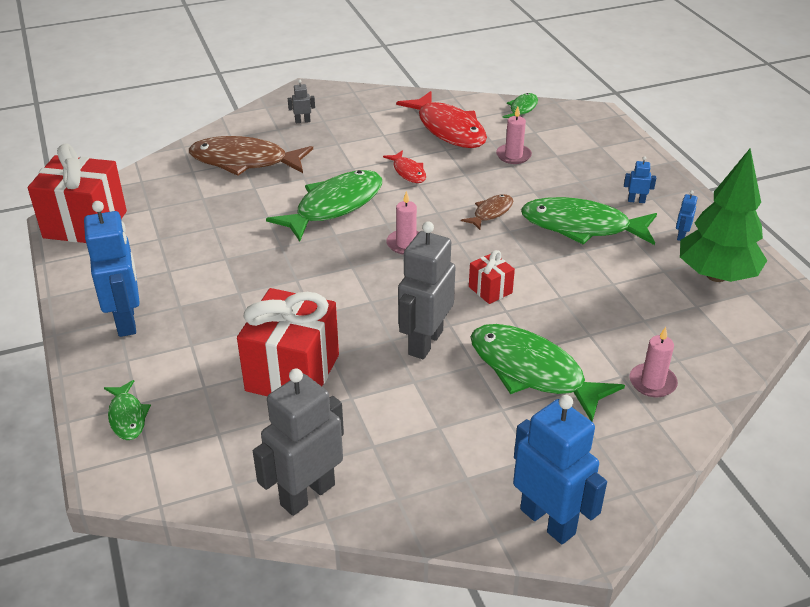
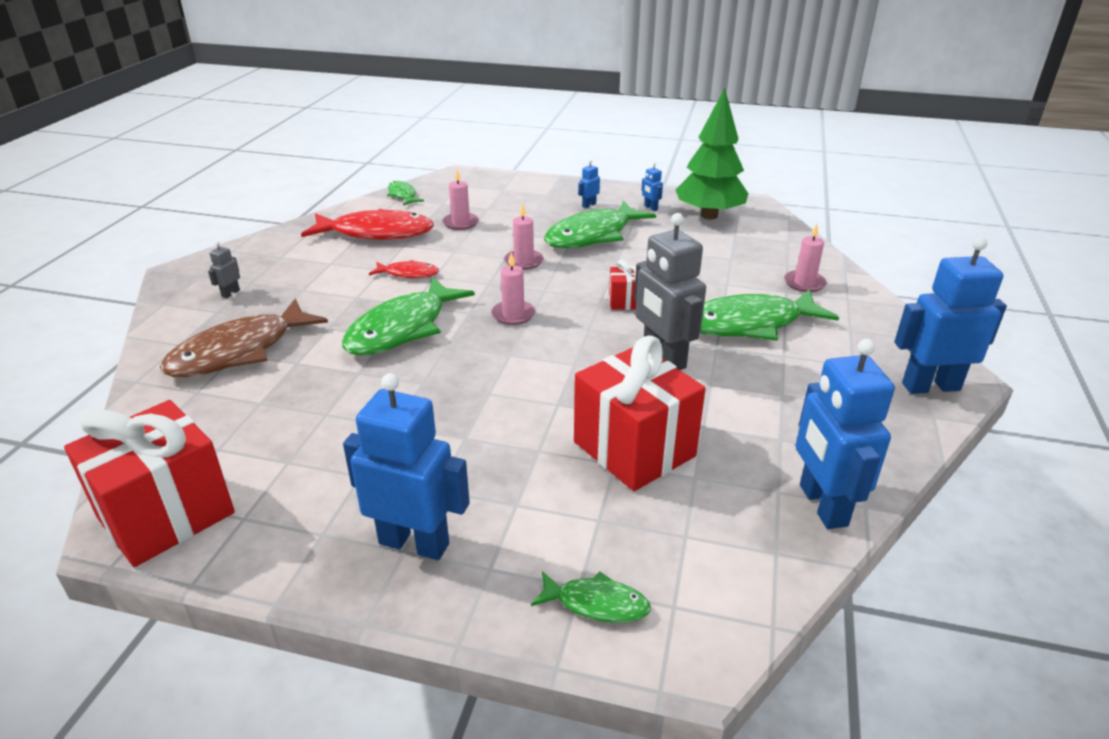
camera: 55 degrees left, 5 degrees down
grey robot [253,368,344,516] -> blue robot [796,339,895,529]
green fish [266,170,382,241] -> green fish turned 135 degrees counterclockwise [342,277,475,356]
brown fish [461,194,513,230] -> pink candle [504,203,544,270]

